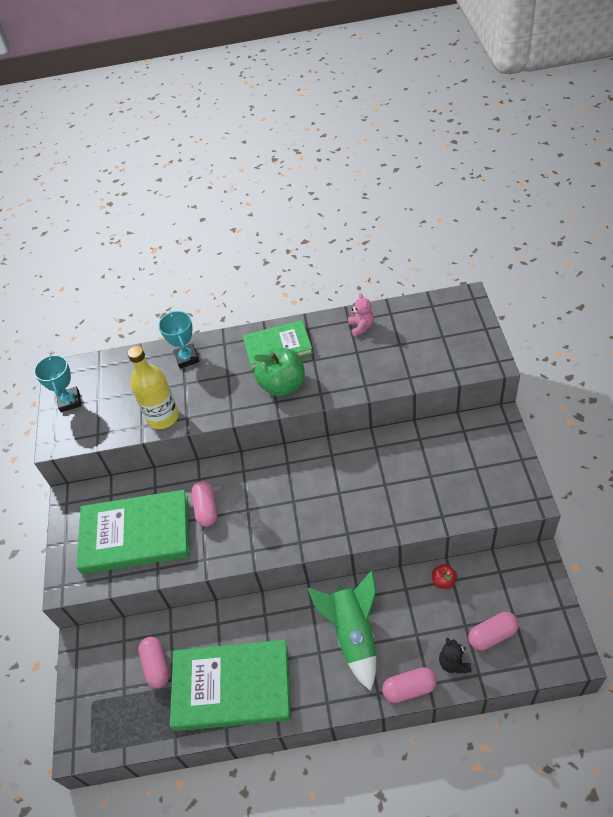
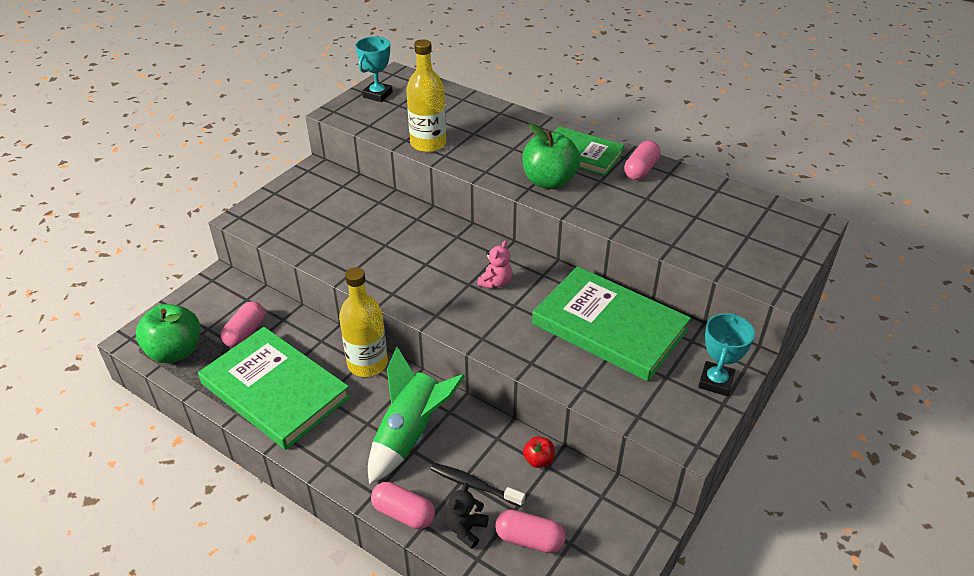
camera: 35 degrees right, 10 degrees down
green book [76,490,190,574] -> green book moved to [532,266,691,381]
turquoise trophy [158,311,199,369] -> turquoise trophy moved to [698,313,755,396]
pink capsule [191,481,217,527] -> pink capsule moved to [624,141,661,180]
pink teddy bear [348,293,374,337] -> pink teddy bear moved to [477,240,512,289]
none -> green apple [136,304,200,363]
none -> yellow bottle [339,267,388,377]
none -> black toothbrush [431,463,525,507]

